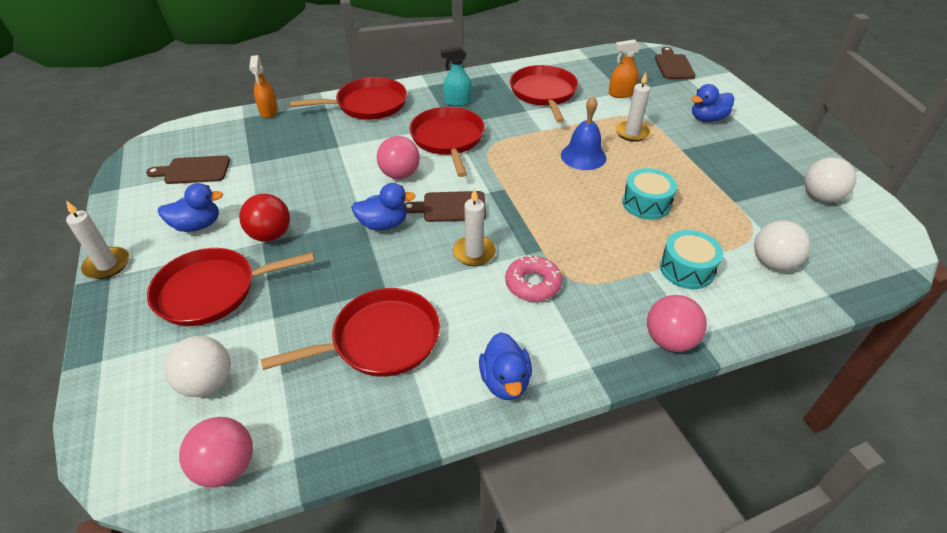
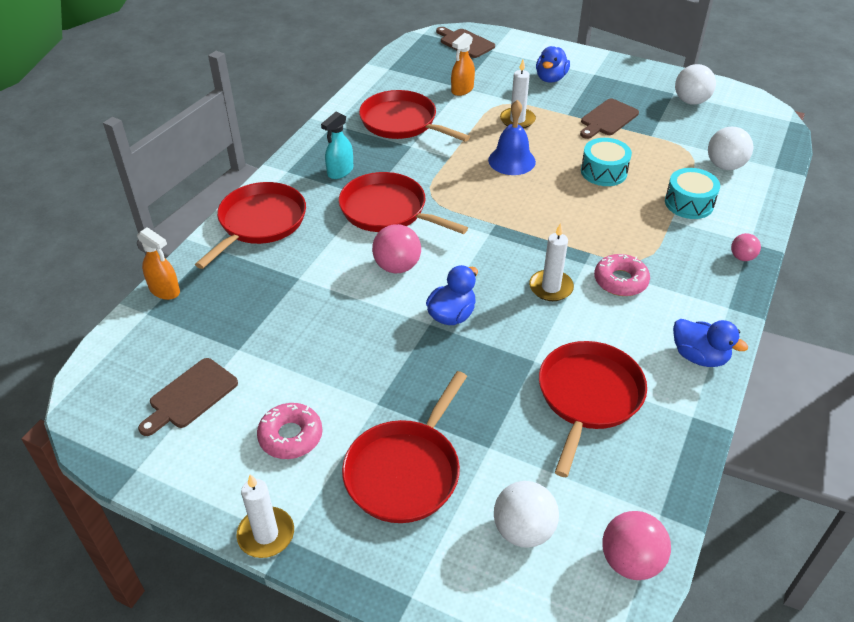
camera: 45 degrees left, 0 degrees up
blue duck [158,183,223,232] -> pink donut [257,403,322,459]
red ball [239,194,290,242] -> none
brown cutting board [404,191,486,222] -> brown cutting board moved to [580,99,639,139]
pink ball [647,295,707,352] -> pink ball [731,233,761,261], size x0.58

